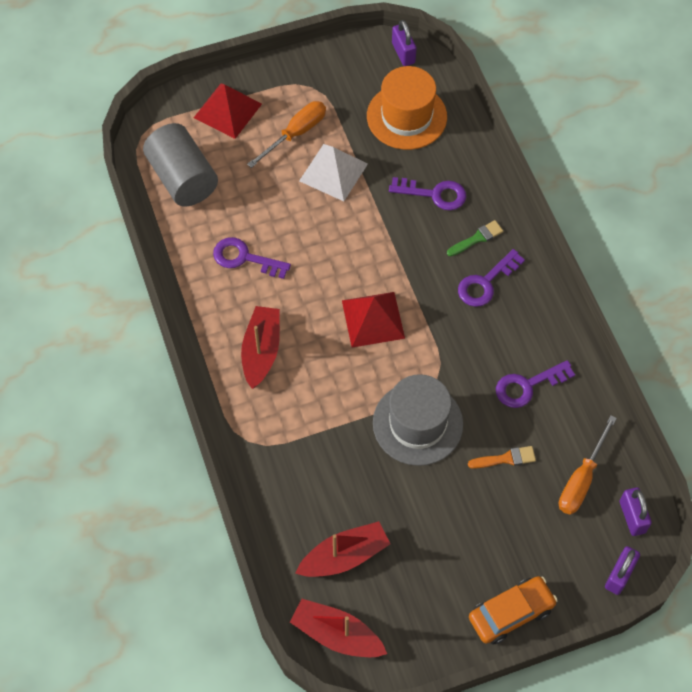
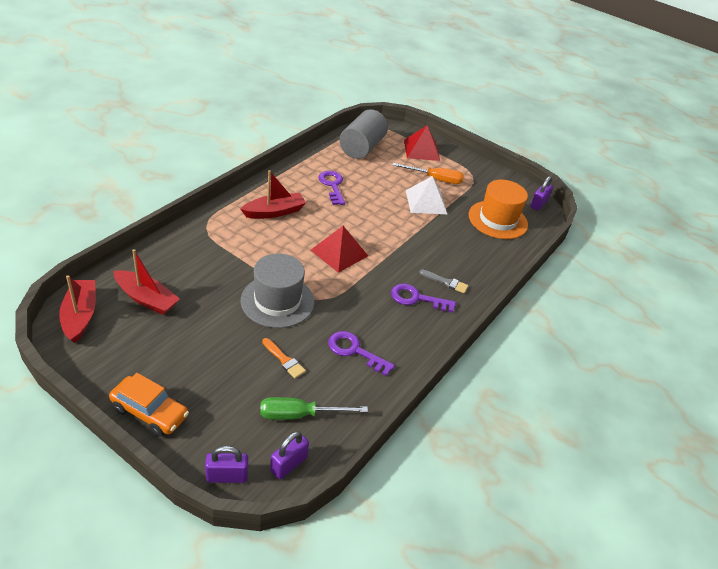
camera: 50 degrees right, 20 degrees down
purple key [389,177,466,210] -> none
green brush [447,220,503,256] -> grey brush [419,269,468,293]
orange screwdriver [559,415,617,515] -> green screwdriver [260,397,368,420]

